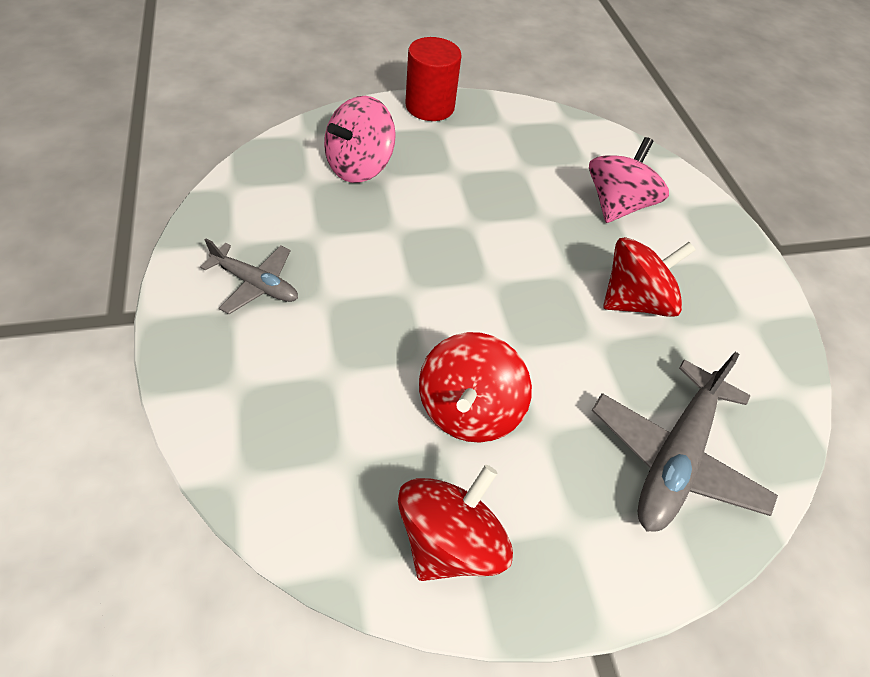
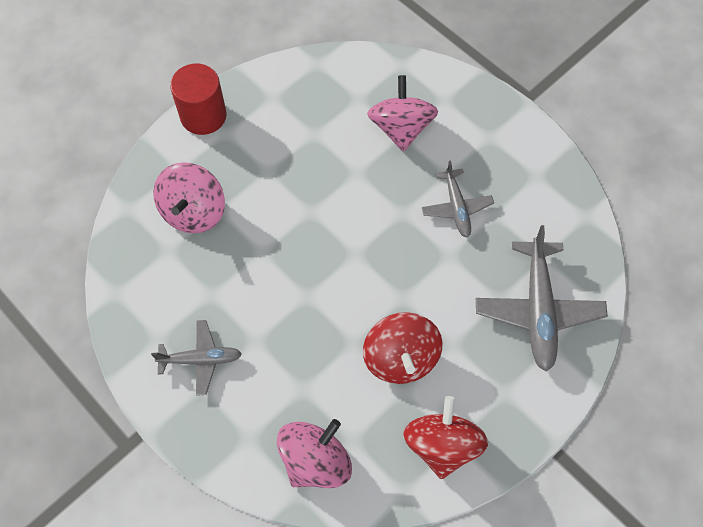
camera: 25 degrees left, 10 degrees up
red spinning top [603,237,695,317] -> grey plane [422,160,494,238]
none -> pink spinning top [277,419,352,488]

